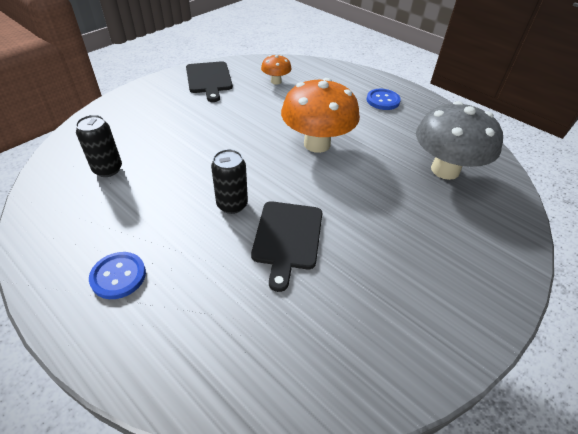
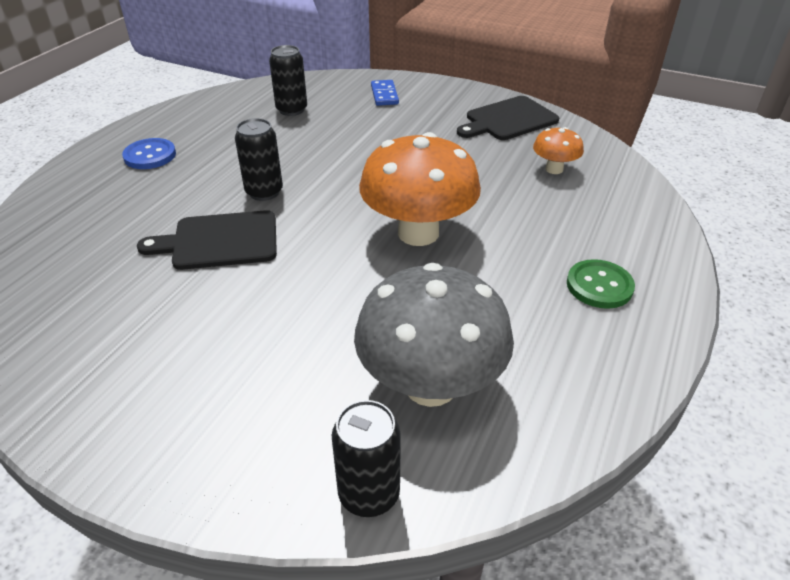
camera: 75 degrees right, 5 degrees down
blue button [367,89,401,110] -> green button [567,259,635,309]
none -> black can [332,400,401,517]
none -> blue domino [371,80,399,106]

